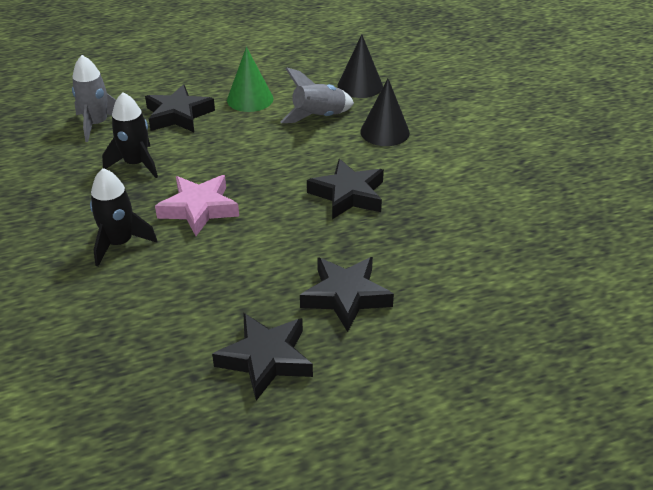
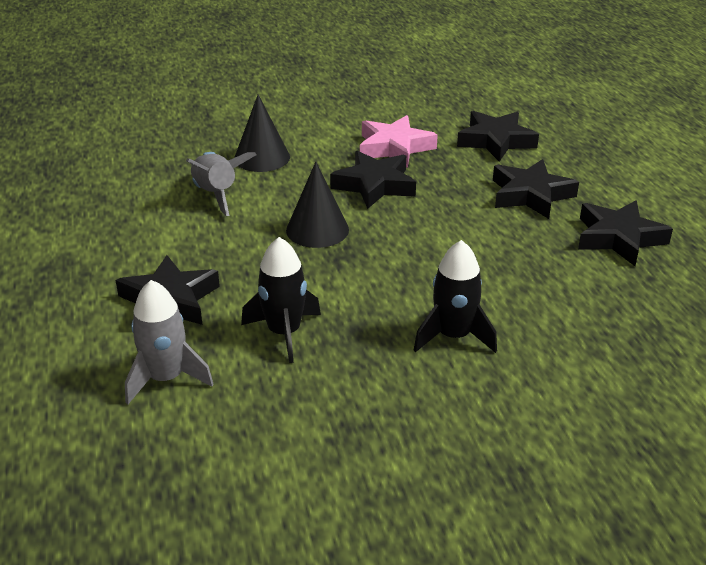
camera: 85 degrees left, 5 degrees down
pink star [155,175,239,236] -> pink star moved to [360,115,438,168]
green cone [227,47,273,112] -> none
black cone [338,34,383,98] -> black cone moved to [286,162,349,248]
none -> black star [457,111,539,162]

